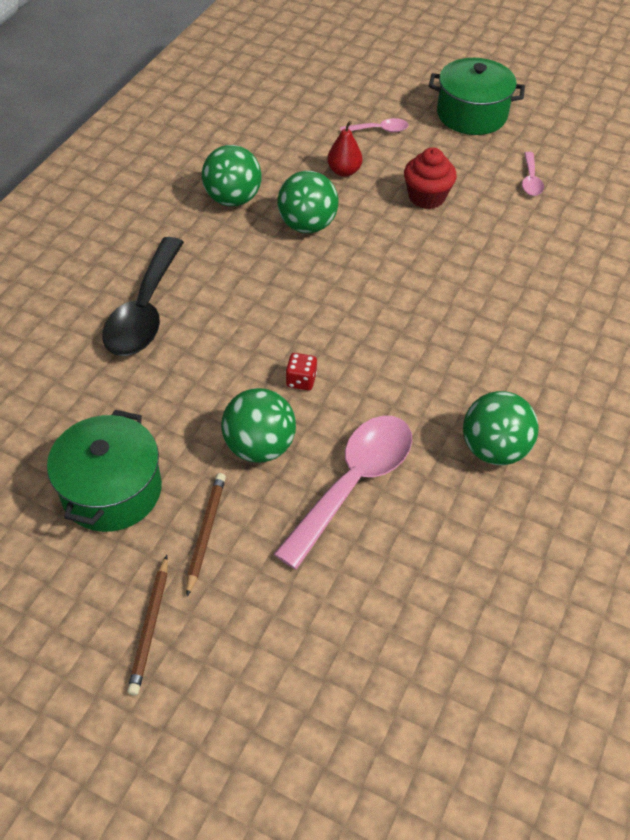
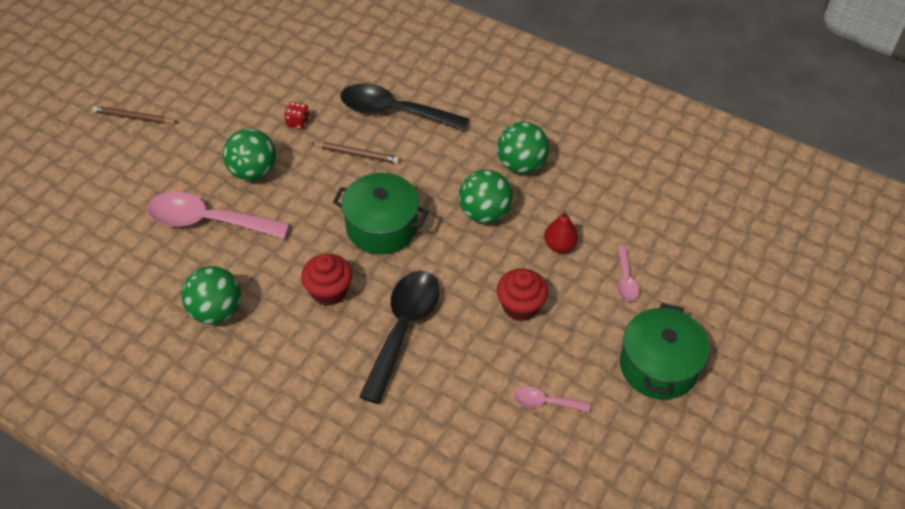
camera: 95 degrees right, 0 degrees up
green pot [47,410,162,532] -> green pot moved to [333,173,429,254]
brown pencil [186,473,226,597] -> brown pencil moved to [311,142,399,164]
pink spoon [274,416,412,570] -> pink spoon turned 150 degrees clockwise [146,192,290,239]
red dice [286,353,317,390] -> red dice moved to [284,101,310,129]
none -> red cupcake [301,254,352,306]
none -> black spoon [359,271,439,404]

